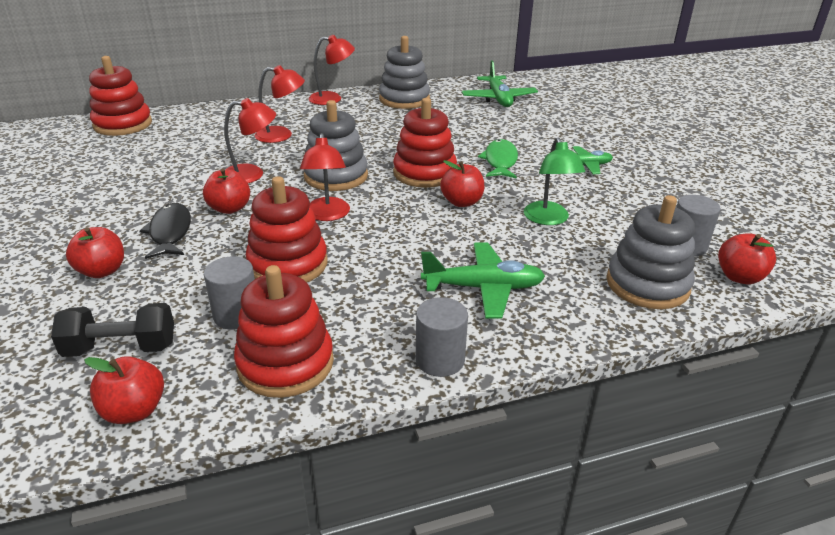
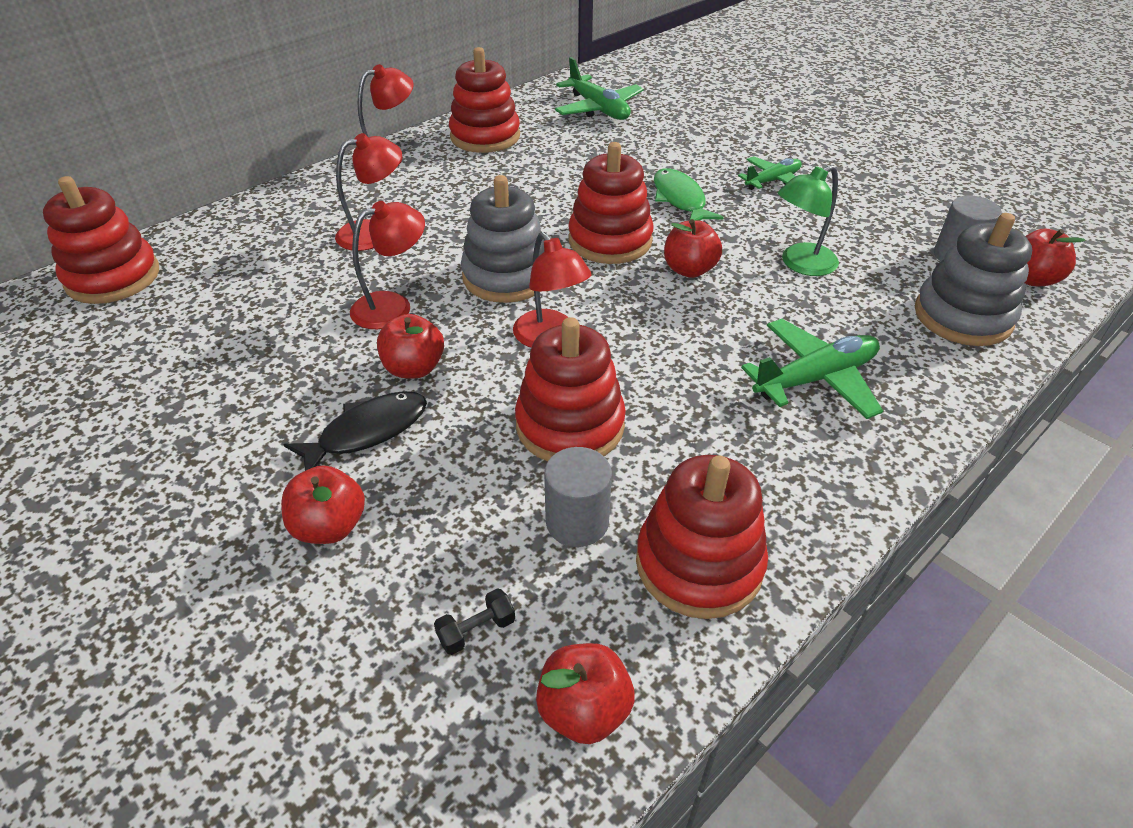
camera: 25 degrees left, 10 degrees up
black dumbbell [51,303,174,357] -> black dumbbell [434,588,515,655], size x0.51
black fish [140,203,191,259] -> black fish turned 90 degrees clockwise [283,391,427,471]
grey stacking toy [379,36,430,109] -> red stacking toy [449,47,520,153]
grey cylinder [416,297,468,377] -> none
green lamp [524,137,585,225] -> green lamp turned 90 degrees clockwise [778,165,839,276]

